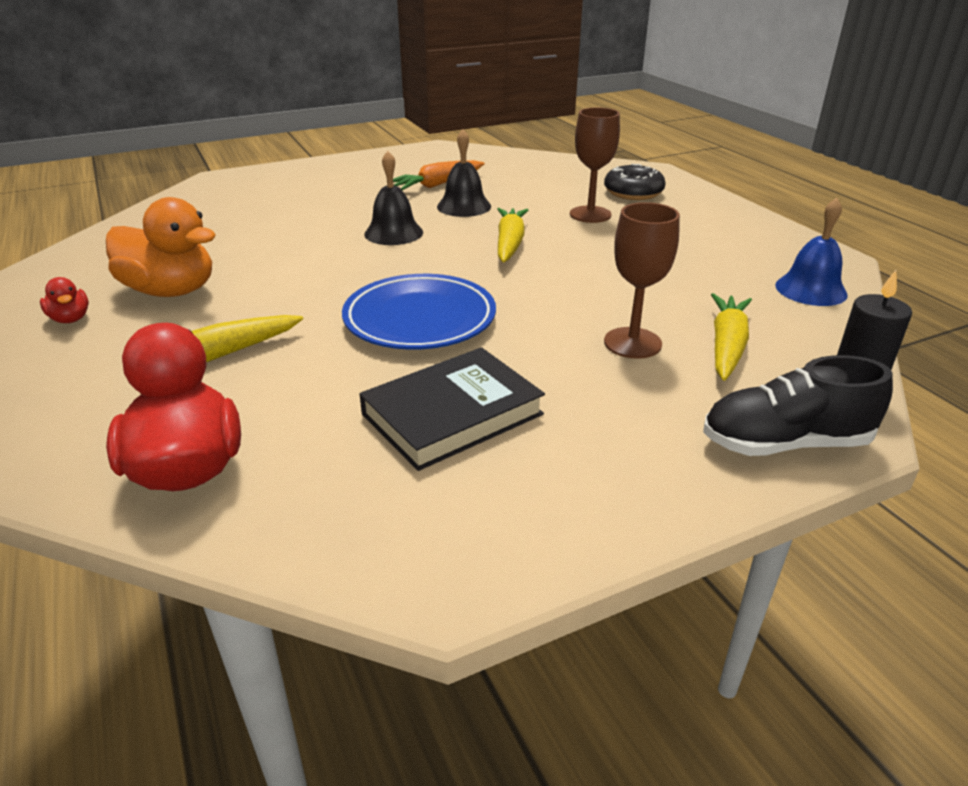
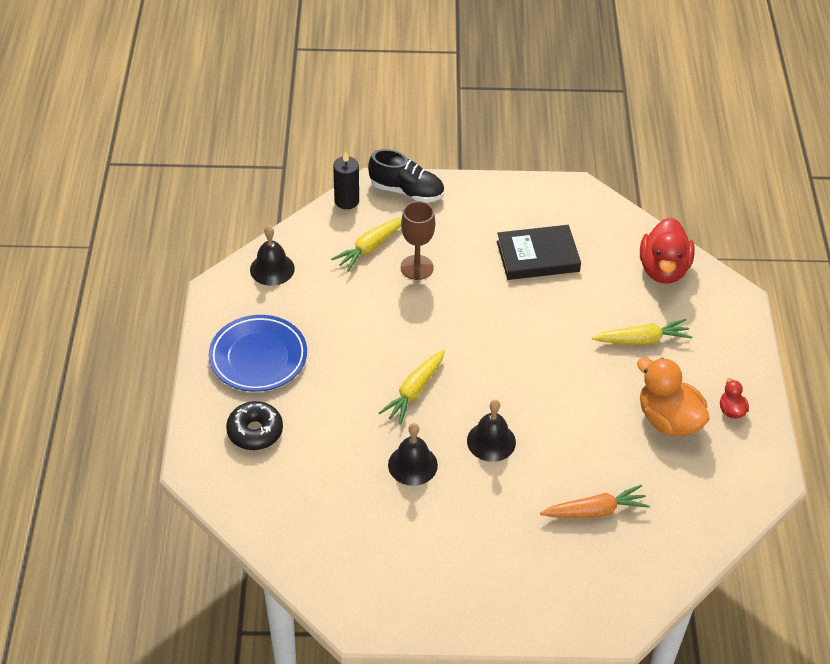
camera: 155 degrees left, 15 degrees up
blue plate [342,274,496,350] -> blue plate moved to [209,315,307,392]
orange carrot [393,160,485,190] -> orange carrot moved to [540,485,650,518]
brown goblet [570,107,620,223] -> none
blue bell [775,198,848,306] -> black bell [250,226,295,286]

